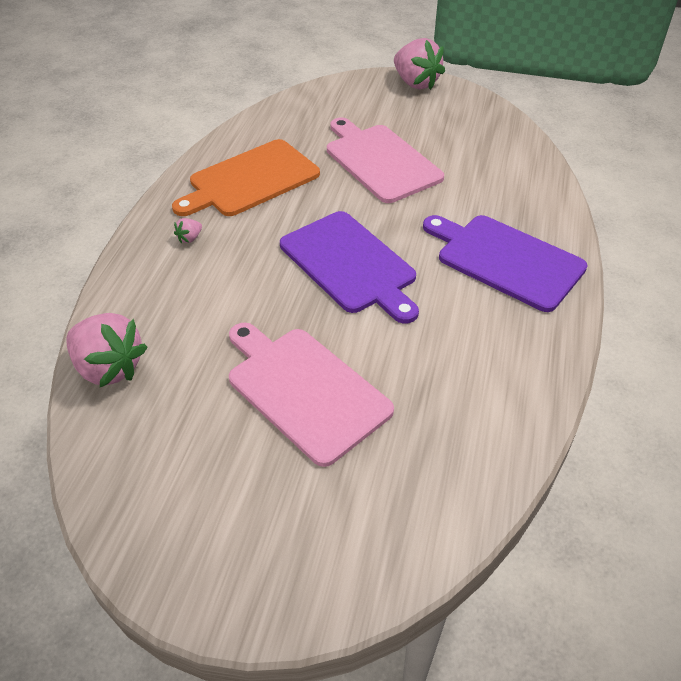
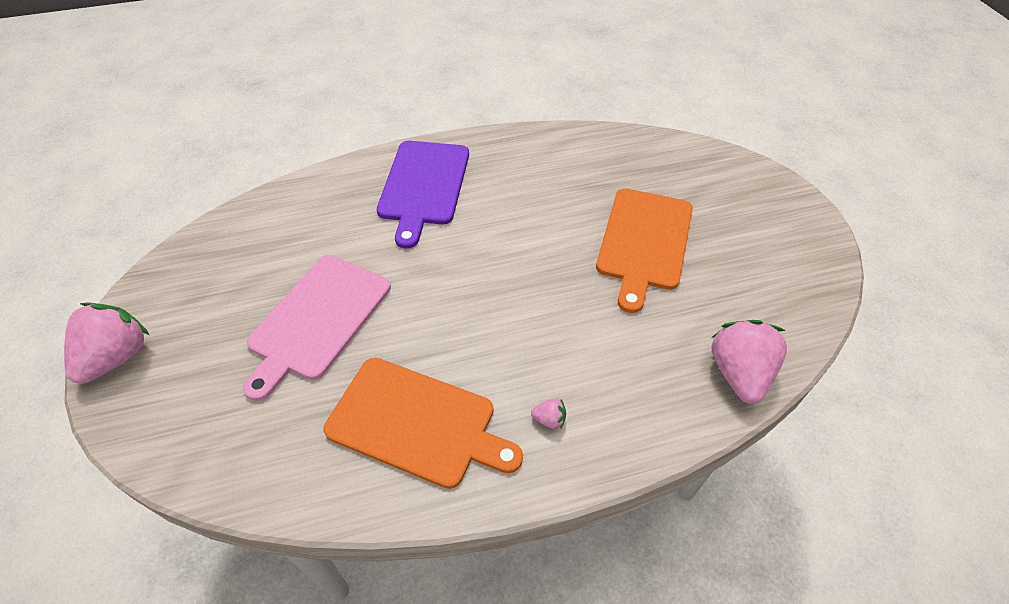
camera: 120 degrees left, 5 degrees up
pink cutting board [229,322,394,467] -> orange cutting board [596,188,693,313]
purple cutting board [280,211,419,324] -> none

